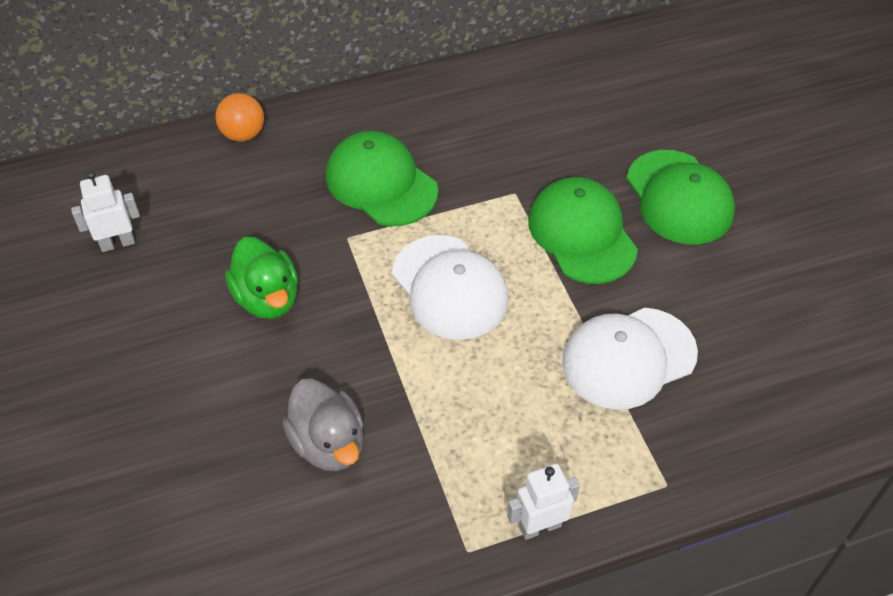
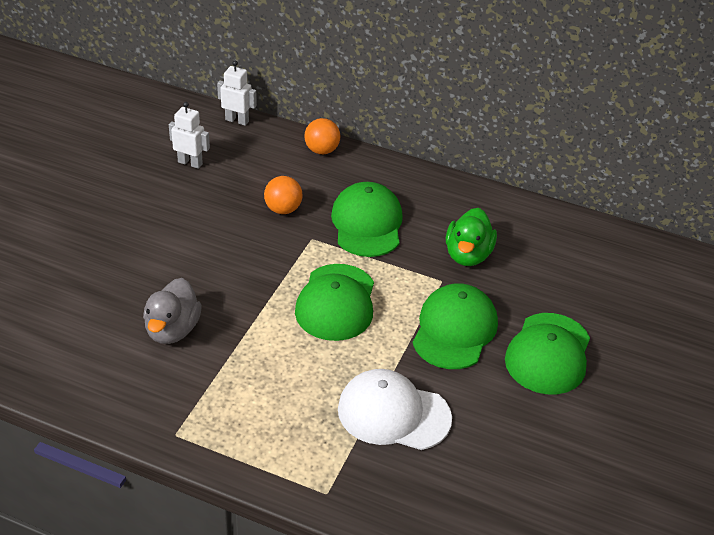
camera: 40 degrees right, 10 degrees down
green duck [225,237,298,319] -> green duck moved to [446,208,497,266]
white cap [392,235,509,340] -> green cap [295,264,374,341]
white robot [507,463,580,540] -> white robot moved to [217,61,257,126]
none -> orange ball [264,176,303,214]

